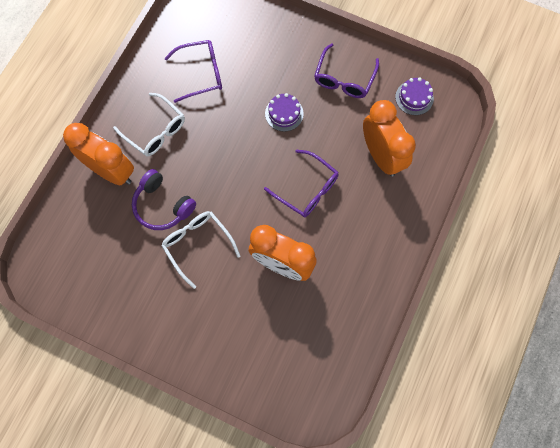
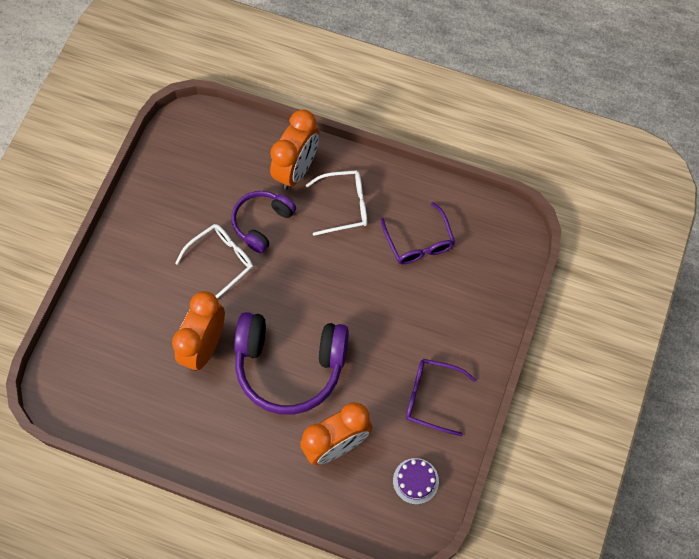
camera: 85 degrees right, 5 degrees down
white glasses [113,93,185,156] -> white glasses turned 135 degrees counterclockwise [306,170,367,236]
purple glasses [264,150,339,217] -> purple headphones [234,312,349,415]
purple cake [265,93,304,132] -> none

